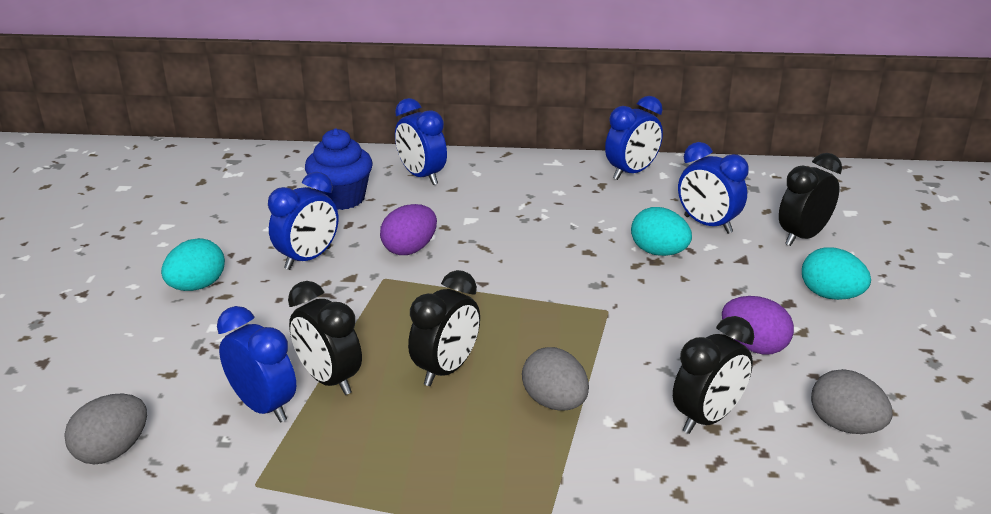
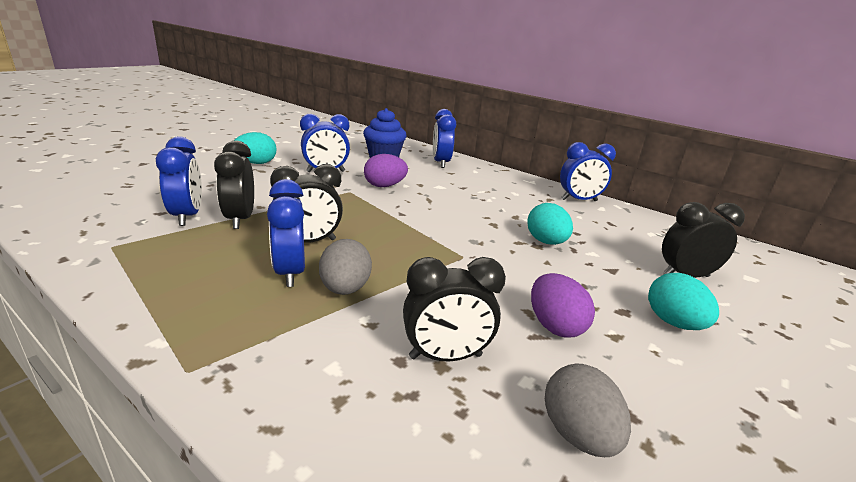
camera: 30 degrees right, 5 degrees down
grey egg [64,393,147,465] -> none
blue clock [678,142,749,234] -> blue clock moved to [267,179,305,287]

